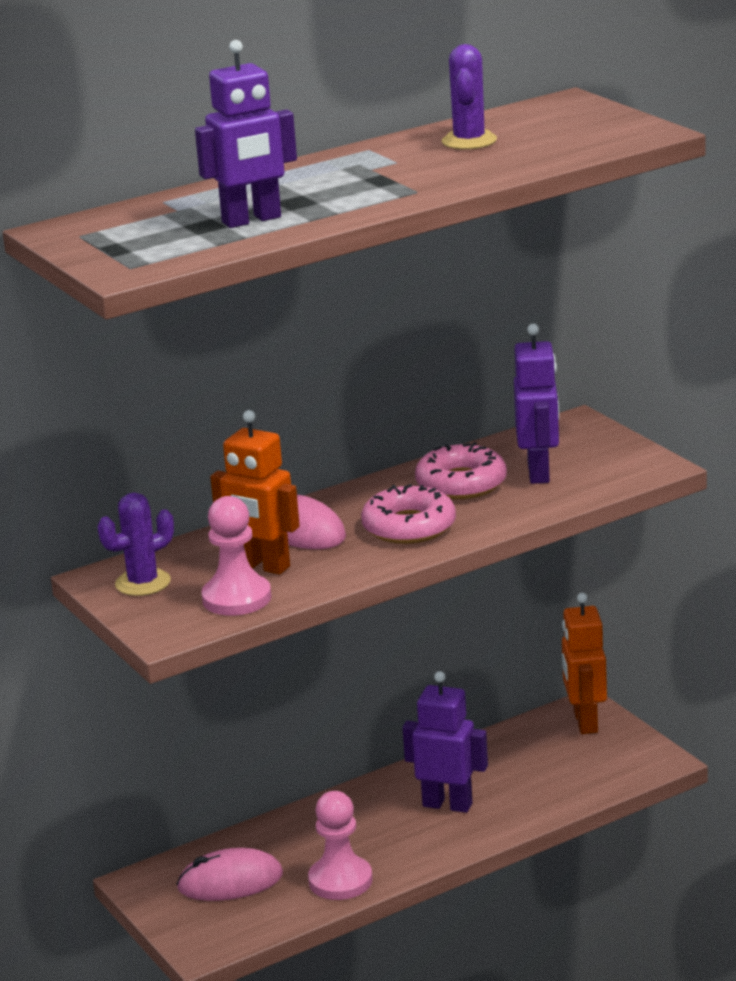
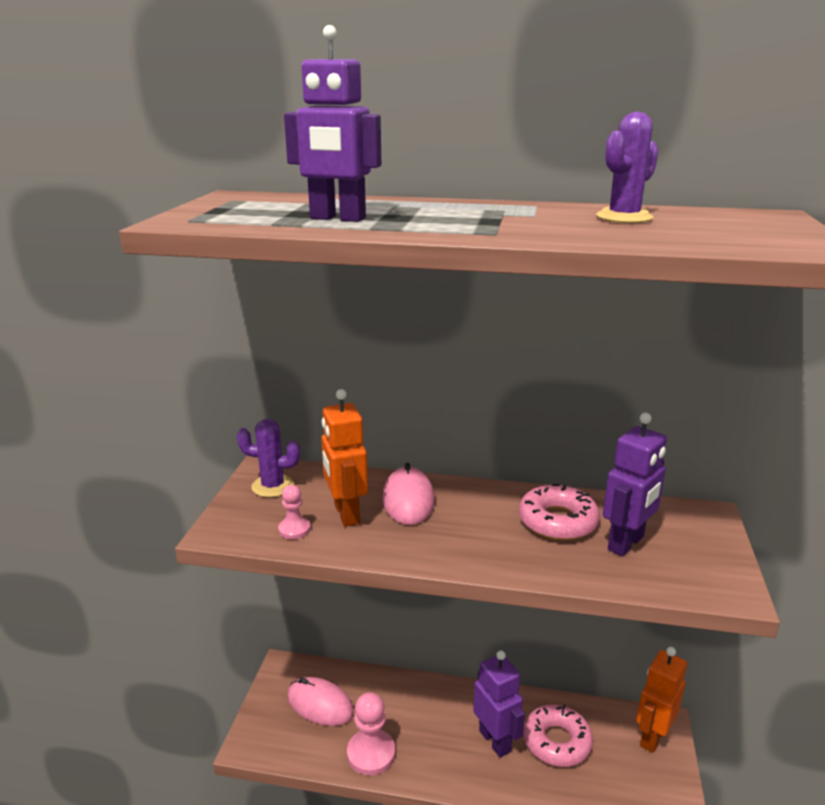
camera: 40 degrees right, 0 degrees up
pink pawn [201,496,271,616] -> pink pawn [278,485,310,539], size x0.56
pink donut [361,484,456,544] -> pink donut moved to [523,704,593,767]

